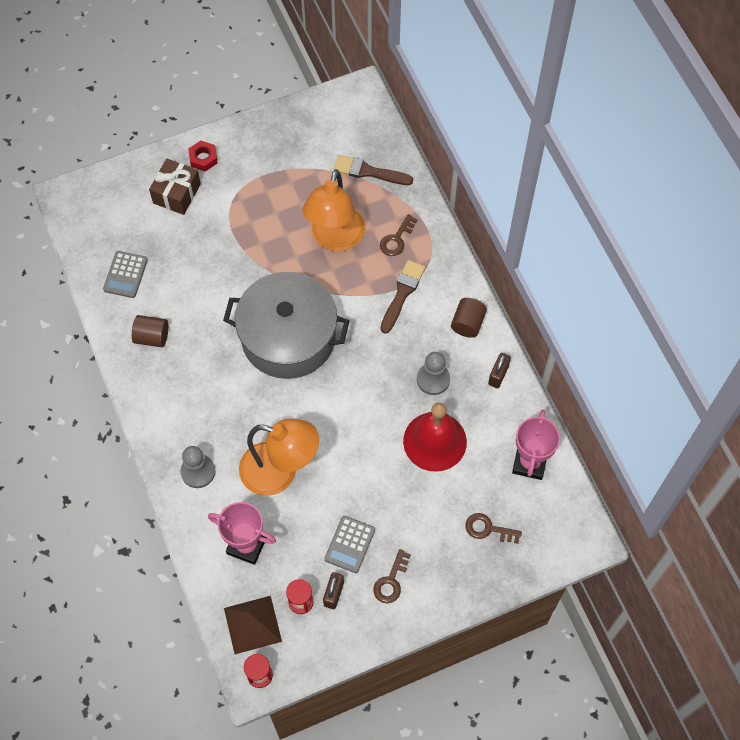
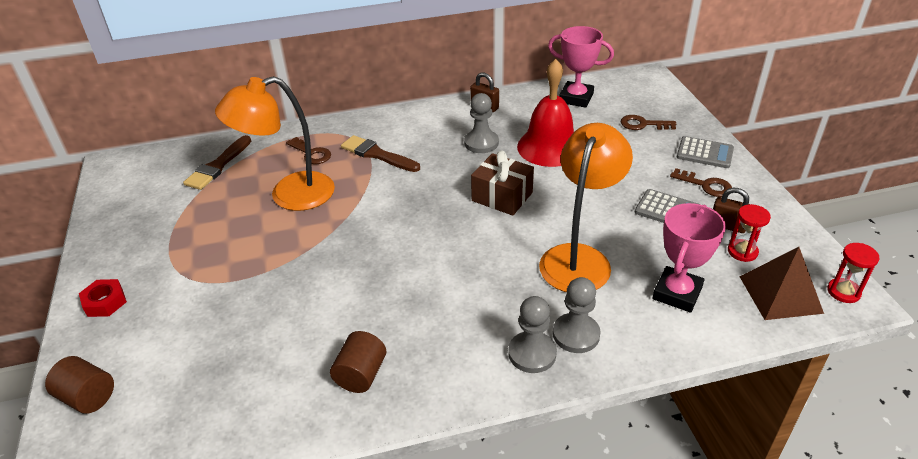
camera: 80 degrees left, 25 degrees down
grey calculator [103,251,148,298] -> grey calculator moved to [676,136,734,168]
brown gift [149,159,201,215] -> brown gift moved to [471,151,534,216]
grey pot [223,272,350,379] -> none
orange lamp [303,169,365,251] -> orange lamp turned 135 degrees clockwise [215,76,335,211]
brown cylinder [451,298,487,338] -> brown cylinder moved to [45,356,114,414]
brown key [465,513,522,544] -> brown key turned 75 degrees clockwise [621,115,676,130]
none -> grey pawn [508,296,557,373]

